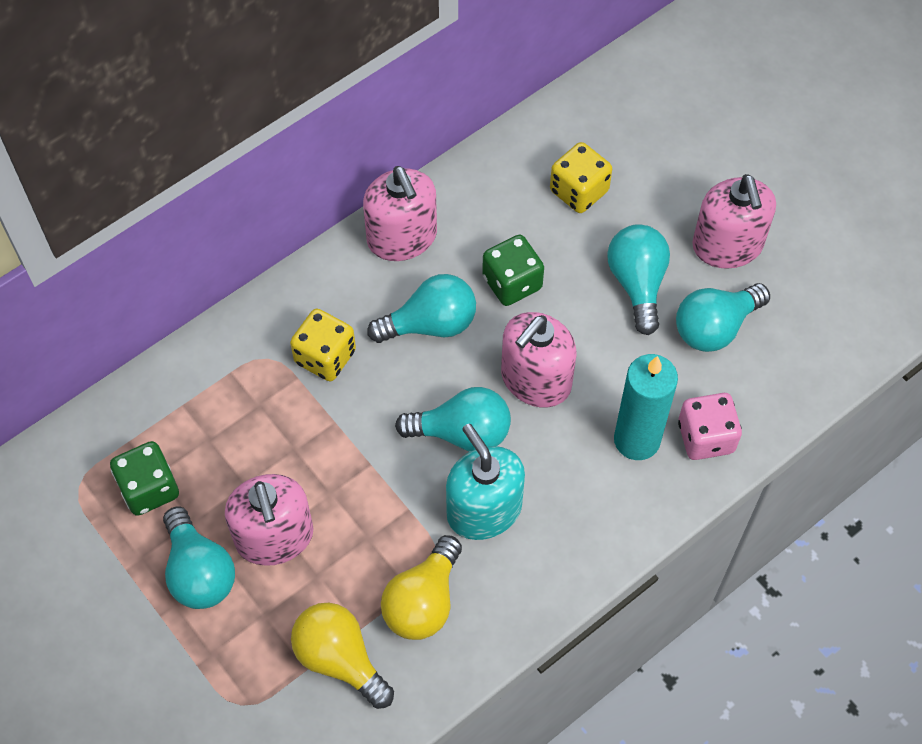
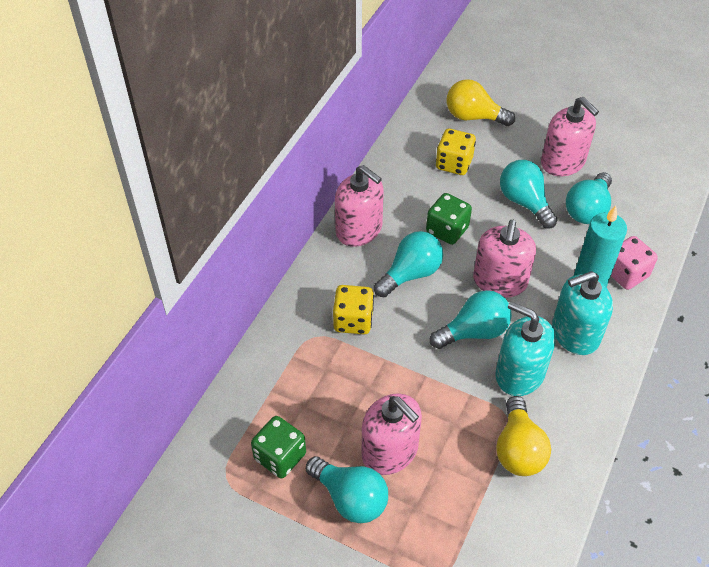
camera: 25 degrees left, 10 degrees down
yellow light bulb [291,603,394,709] -> yellow light bulb moved to [447,79,515,126]
none -> turquoise soap dispenser [552,271,613,355]

